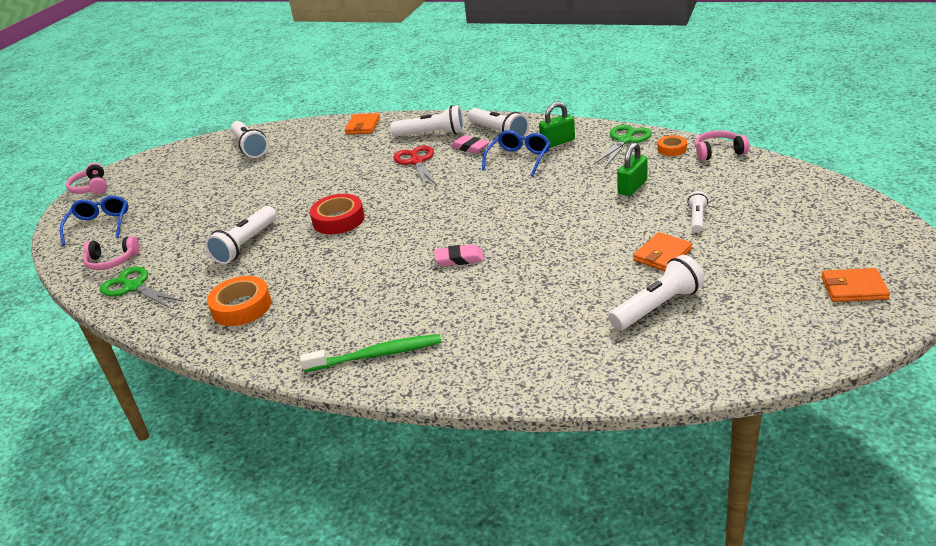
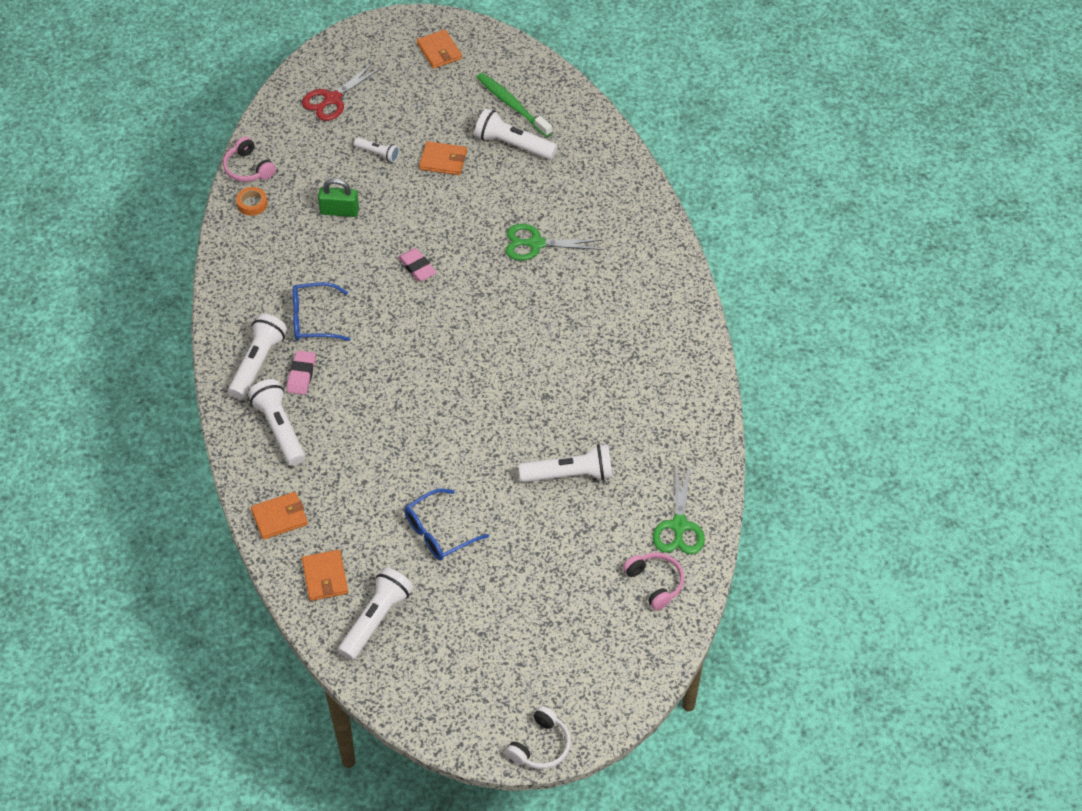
camera: 125 degrees left, 20 degrees up
blue glasses [60,195,129,245] -> blue glasses moved to [404,489,489,561]
pink headphones [66,163,107,194] -> white headphones [506,706,571,769]
orange tape [207,276,271,326] -> none
green toothbrush [300,334,442,372] -> green toothbrush moved to [476,73,552,137]
red tape [310,194,365,234] -> none
red scissors [393,145,437,187] -> red scissors moved to [302,62,382,121]
pink eraser [434,244,484,266] -> pink eraser moved to [398,248,437,282]
green padlock [539,102,575,148] -> none
green scissors [593,125,652,168] -> green scissors moved to [505,224,603,261]
white flashlight [687,191,708,233] -> white flashlight turned 135 degrees counterclockwise [354,138,400,163]
none -> orange wallet [302,550,348,601]

